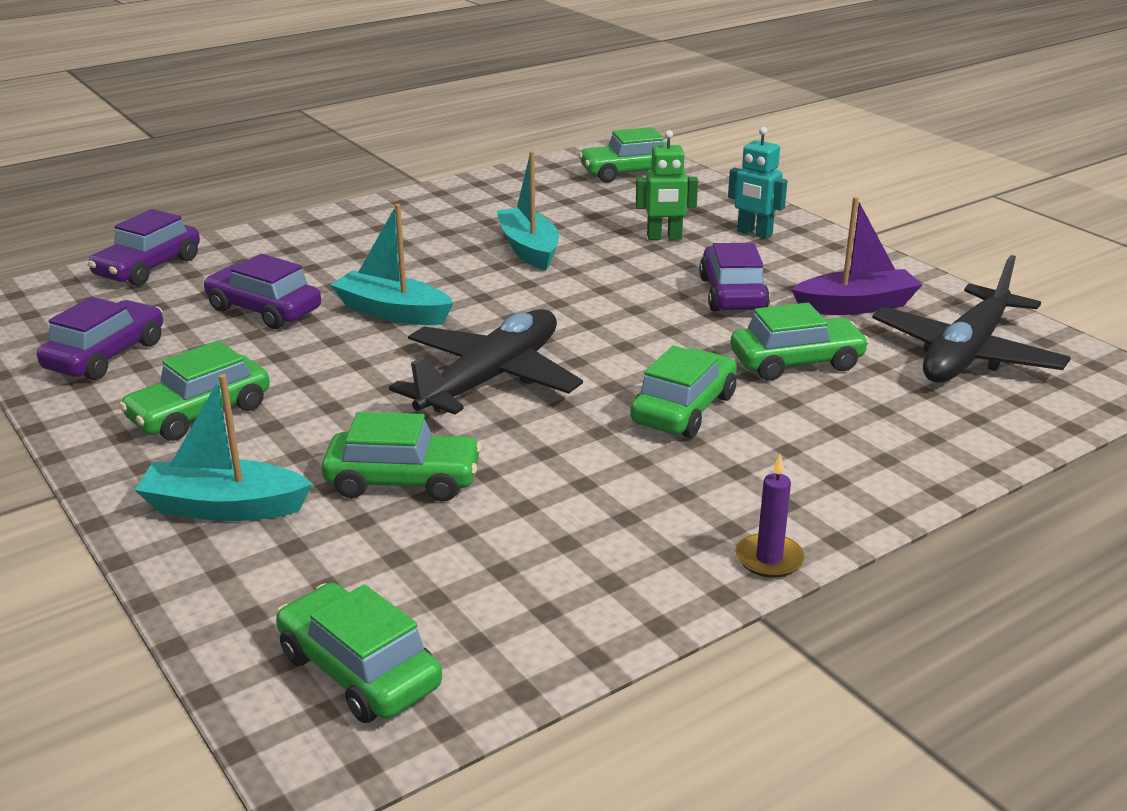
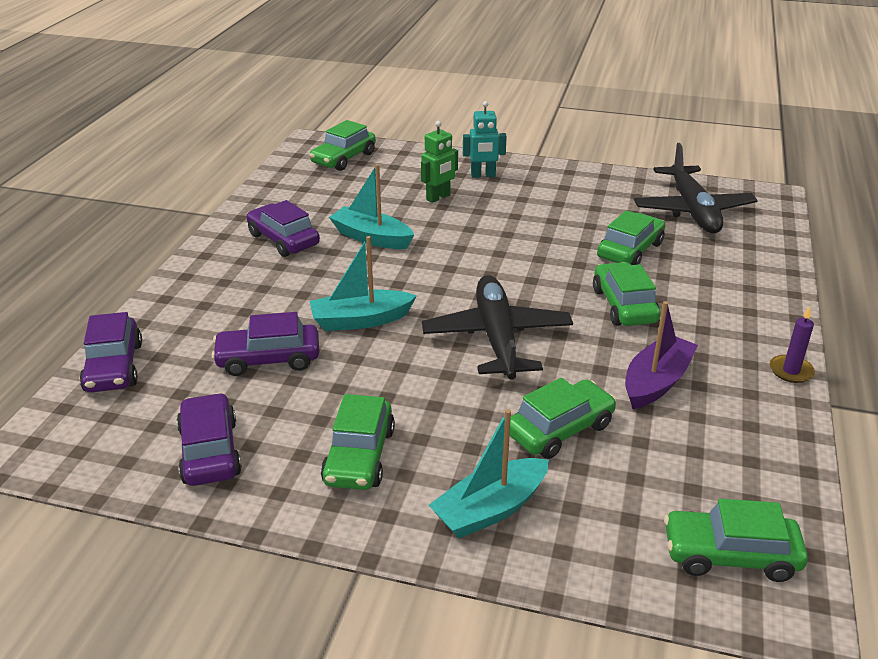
camera: 40 degrees left, 5 degrees up
purple car [699,243,770,312] -> purple car moved to [247,200,320,257]
purple boat [791,197,922,315] -> purple boat moved to [625,301,698,409]

